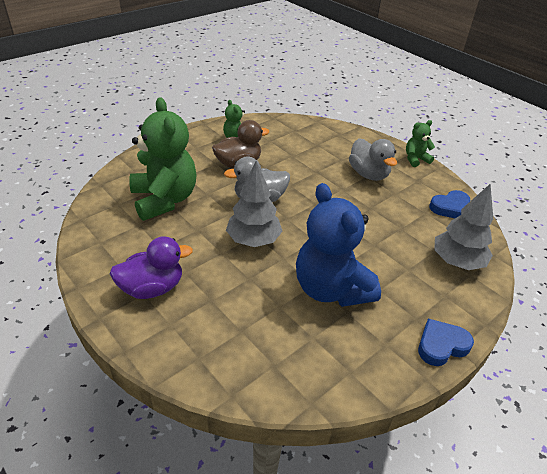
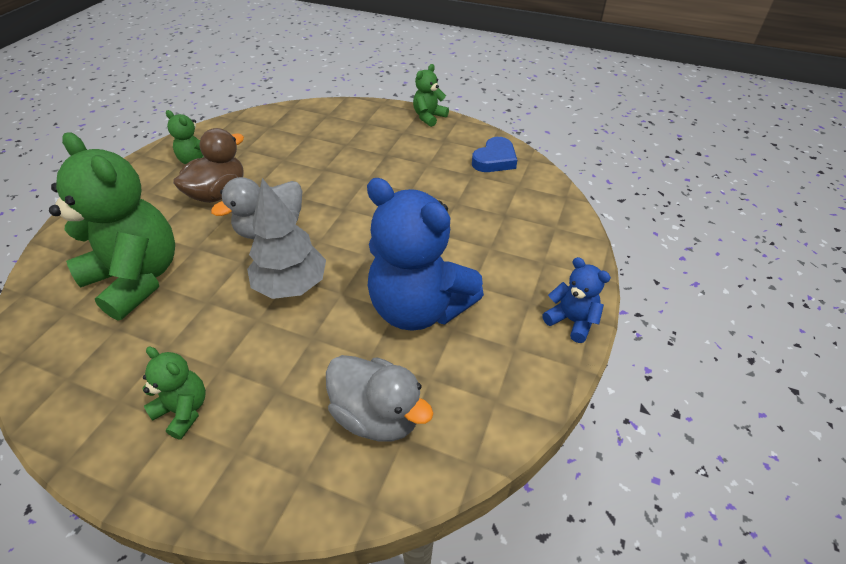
camera: 25 degrees left, 5 degrees up
purple duck [110,236,193,299] -> green teddy bear [143,347,206,439]
grey duck [349,138,397,181] -> grey duck moved to [326,355,434,442]
blue heart [418,319,474,366] -> blue teddy bear [542,257,611,343]
grey tree [434,184,493,270] -> none

